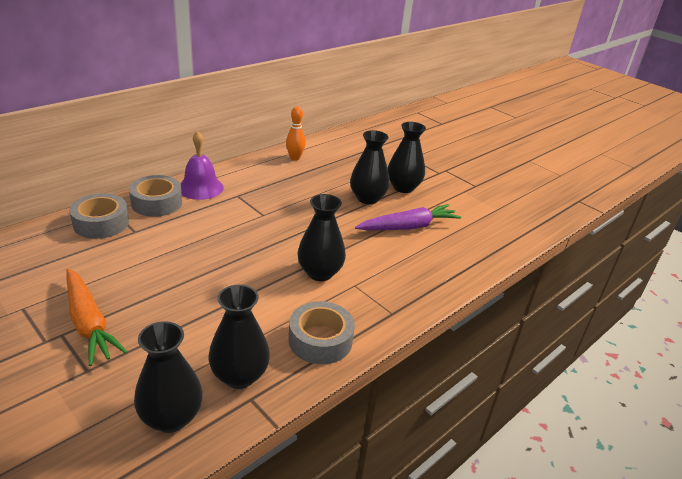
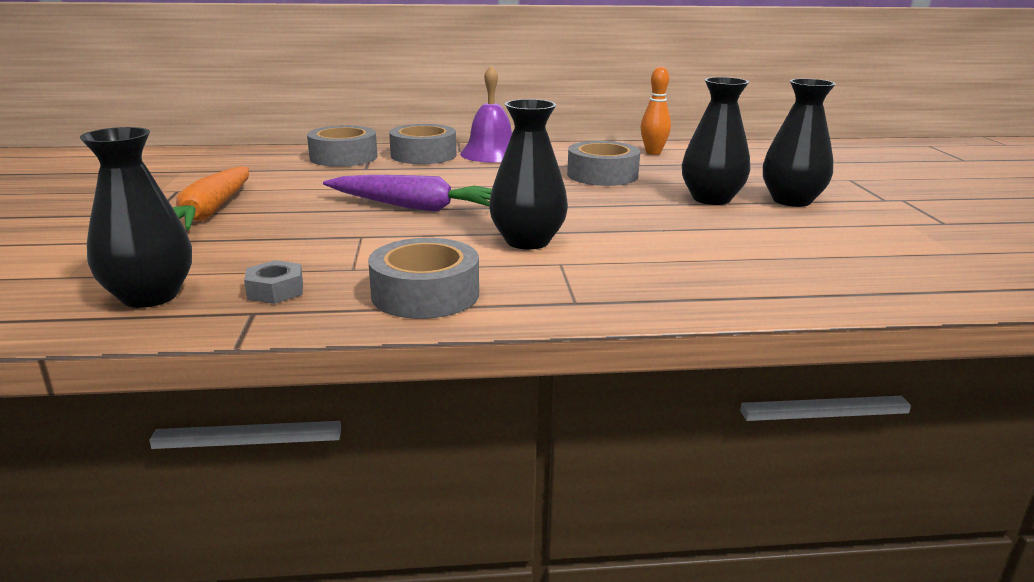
camera: 40 degrees right, 10 degrees down
black vase [209,284,270,389] -> grey nut [244,260,303,304]
purple carrot [355,204,461,230] -> purple carrot moved to [323,175,492,212]
none -> grey tape [567,141,640,186]

